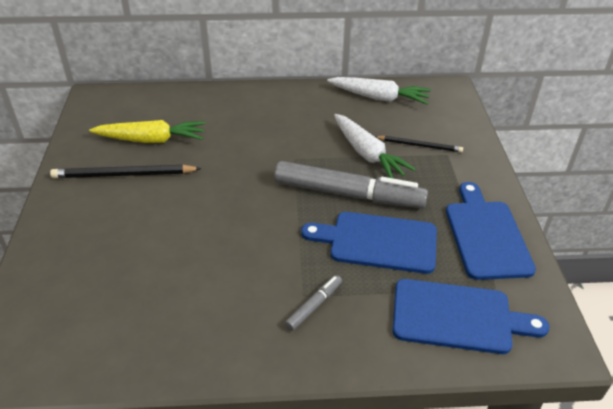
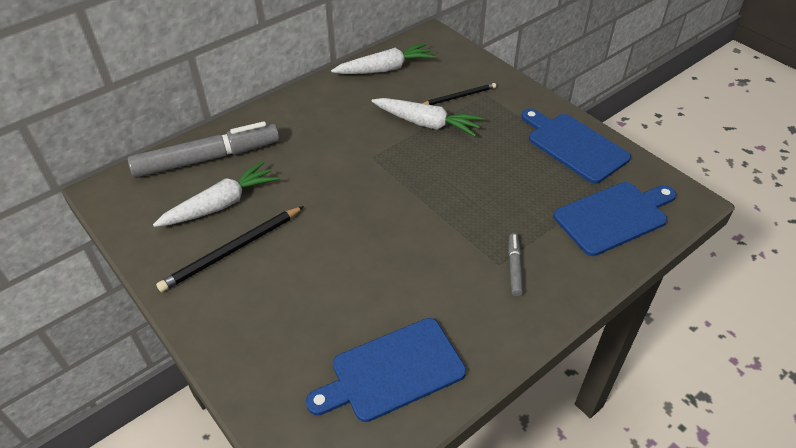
camera: 35 degrees left, 5 degrees up
yellow carrot [89,120,206,143] -> white carrot [153,161,279,227]
grey marker [274,161,428,209] -> grey marker moved to [128,121,280,178]
blue cutting board [301,212,437,274] -> blue cutting board moved to [306,318,466,422]

